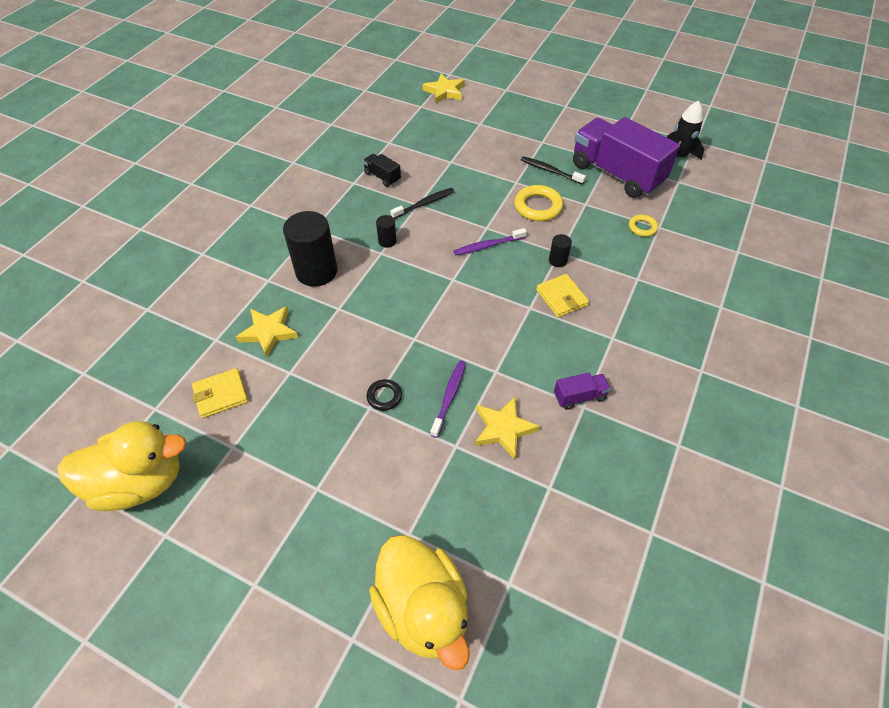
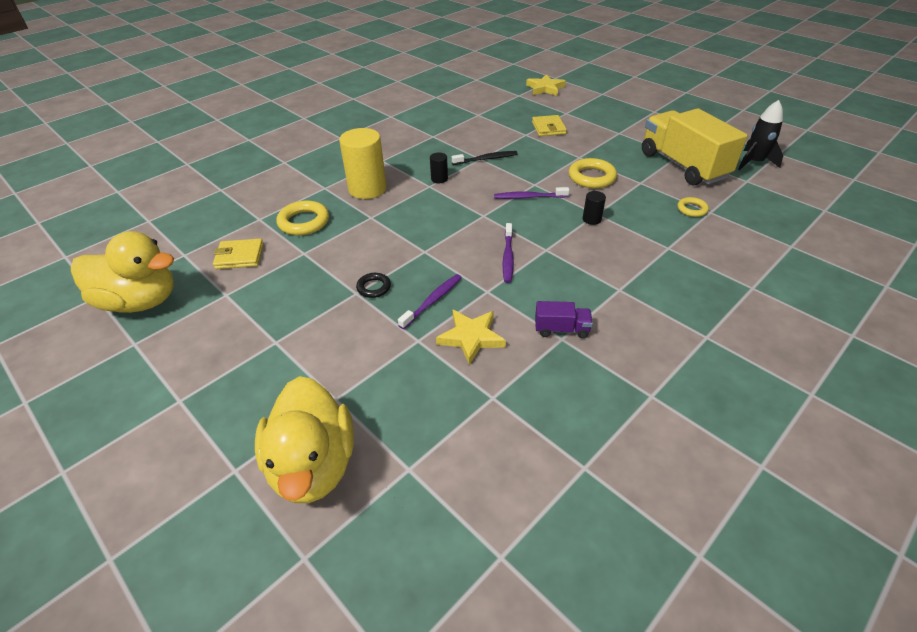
camera: 20 degrees right, 10 degrees down
yellow star [236,306,298,357] -> yellow ring [277,200,329,235]
black cylinder [283,211,337,287] -> yellow cylinder [339,128,387,199]
black truck [363,154,401,187] -> none
black toothbrush [521,156,586,184] -> none
yellow wallet [536,274,589,317] -> yellow wallet moved to [532,115,567,136]
purple truck [573,117,680,198] -> yellow truck [642,108,748,185]
none -> purple toothbrush [503,223,514,283]

